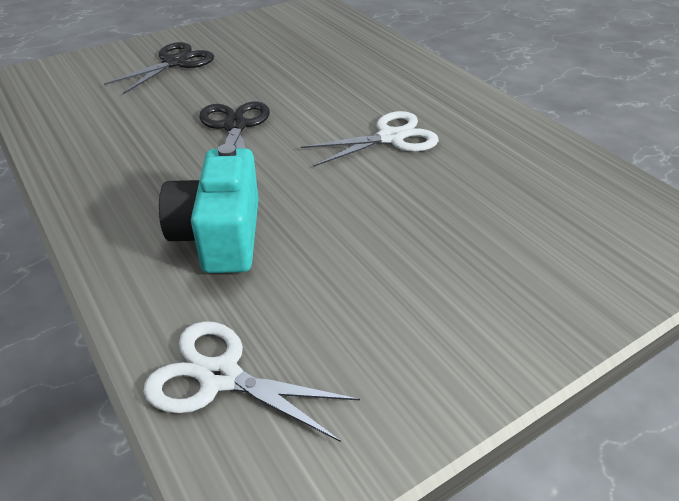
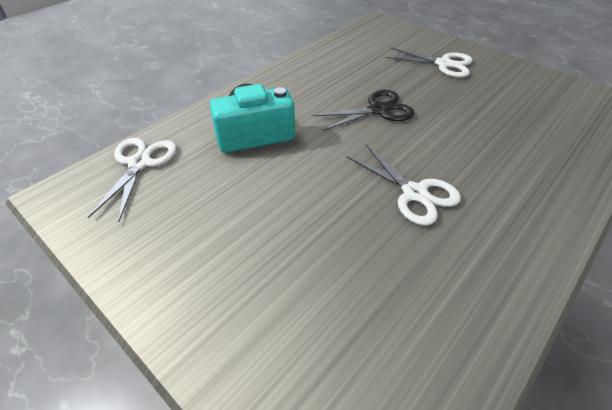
camera: 75 degrees right, 5 degrees up
black scissors [104,42,214,94] -> white scissors [386,47,472,78]

